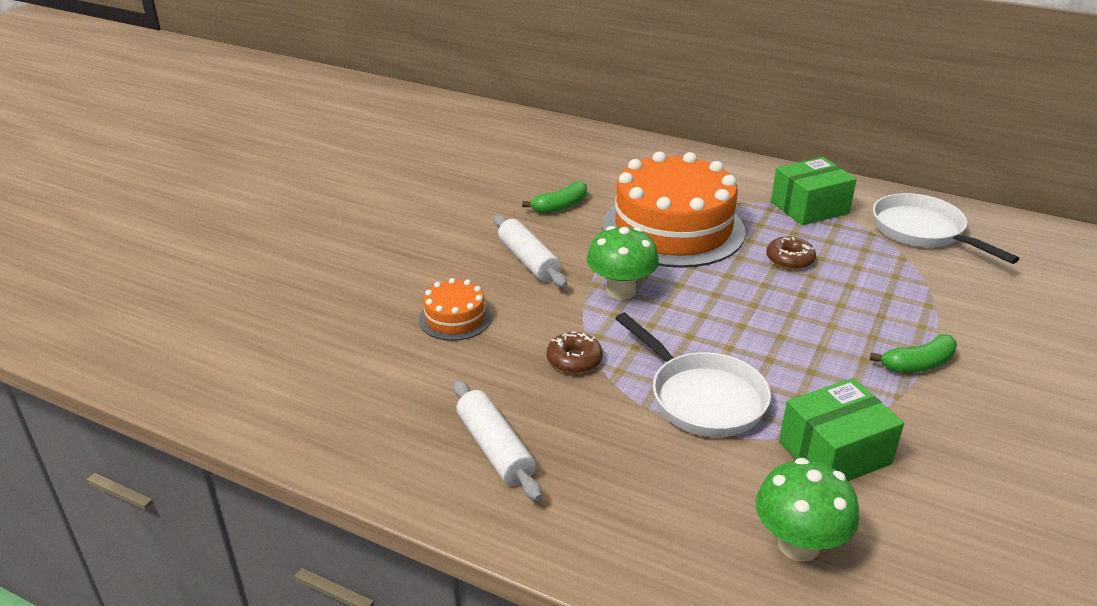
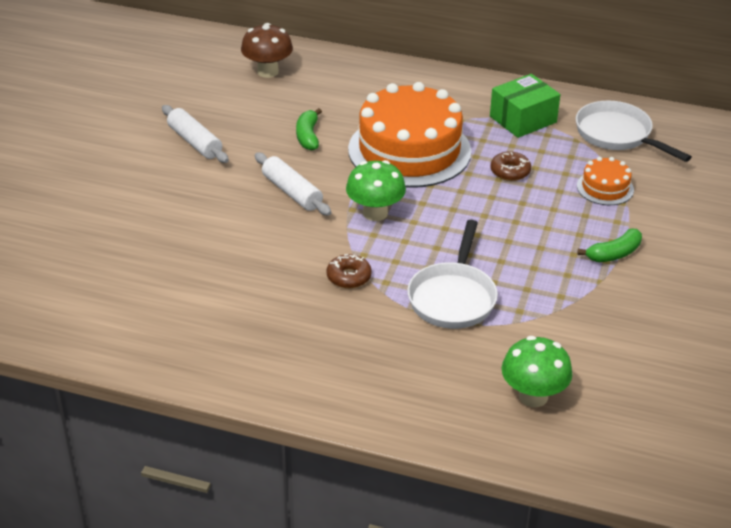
camera: 10 degrees left, 5 degrees up
orange cake [419,278,492,341] -> orange cake moved to [577,157,634,205]
white rolling pin [453,380,542,501] -> white rolling pin moved to [162,105,229,163]
green banana [522,181,587,214] -> green banana turned 135 degrees clockwise [296,108,322,150]
white pan [615,313,771,437] -> white pan turned 60 degrees clockwise [407,220,498,329]
green box [779,378,904,481] -> none
none -> brown mushroom [241,23,293,78]

